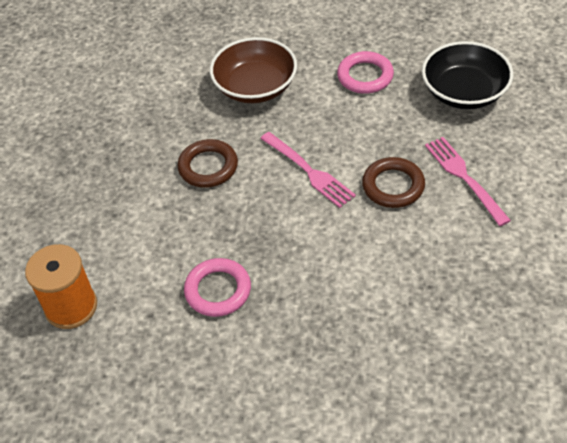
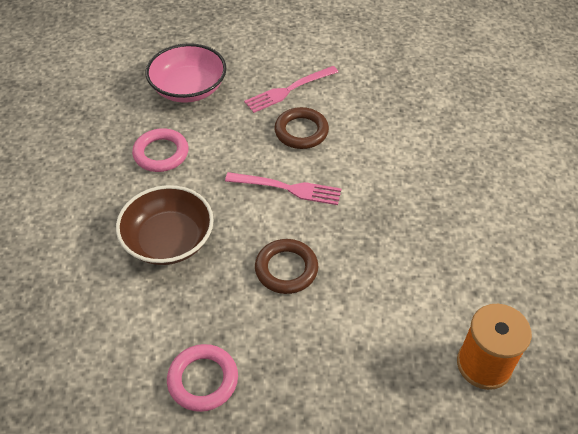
camera: 100 degrees left, 0 degrees up
pink ring [184,258,251,317] -> pink ring moved to [167,344,238,412]
pink fork [260,132,356,208] -> pink fork turned 60 degrees clockwise [225,172,341,205]
black bowl [422,41,513,109] -> pink bowl [146,43,227,103]

